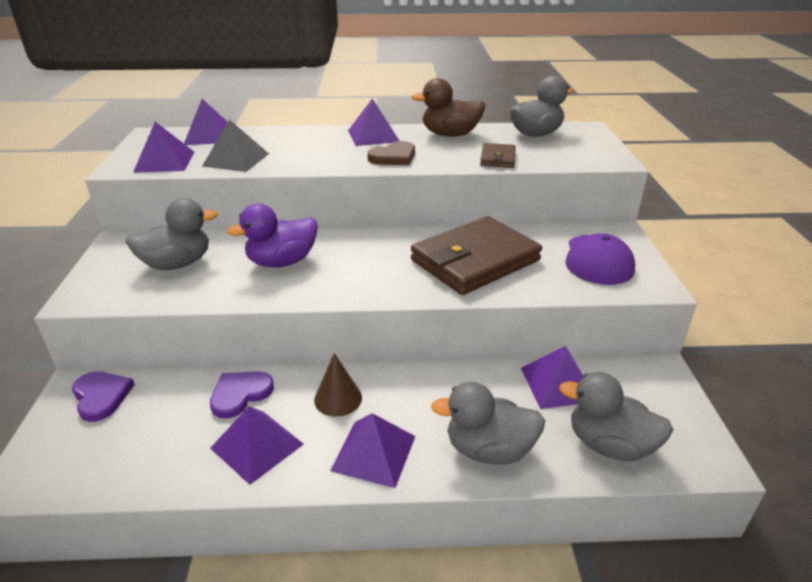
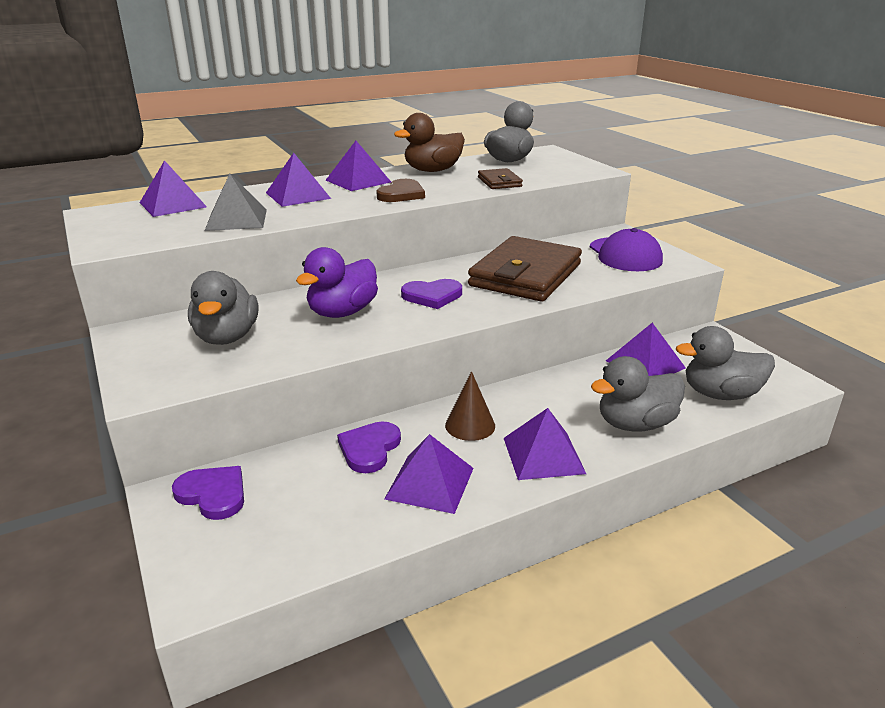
camera: 25 degrees left, 5 degrees down
grey duck [125,198,218,270] -> grey duck turned 135 degrees clockwise [188,271,258,345]
purple pyramid [133,122,194,173] -> purple pyramid moved to [266,153,331,207]
none -> purple heart [401,279,462,309]

